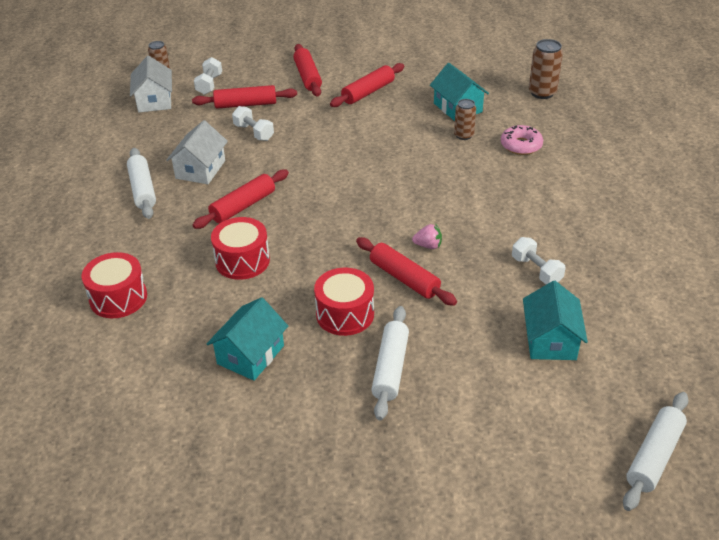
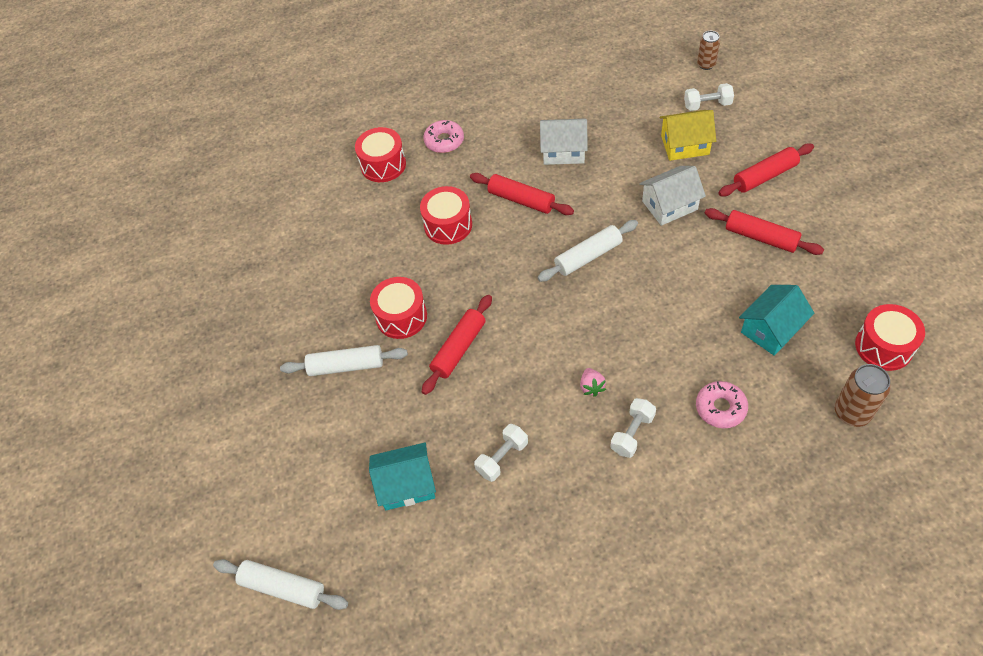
camera: 80 degrees right, 15 degrees up
white rolling pin [127,148,156,219] -> white rolling pin moved to [537,220,638,282]
white house [130,56,172,112] -> white house moved to [639,166,706,226]
red rolling pin [192,85,297,109] -> yellow house [660,110,716,161]
turquoise house [207,297,288,381] -> none
white dumbbell [232,106,274,141] -> white dumbbell moved to [611,398,656,458]
pink strawberry [412,224,442,249] -> pink strawberry moved to [580,368,606,397]
brown can [454,99,476,140] -> none
none -> pink donut [423,120,464,153]
none -> red drum [855,304,925,371]

